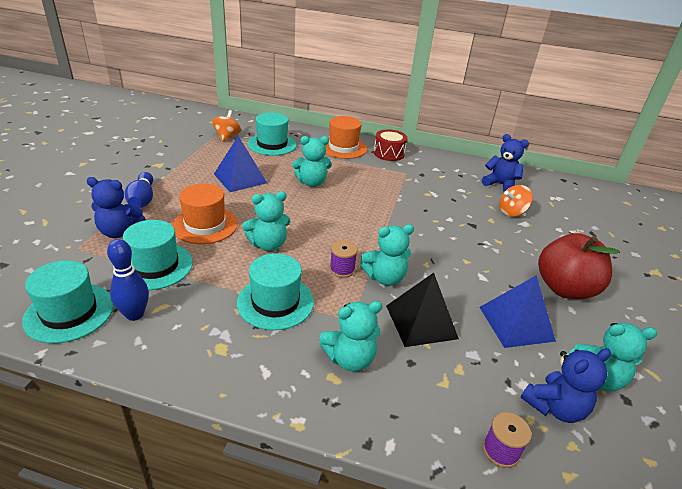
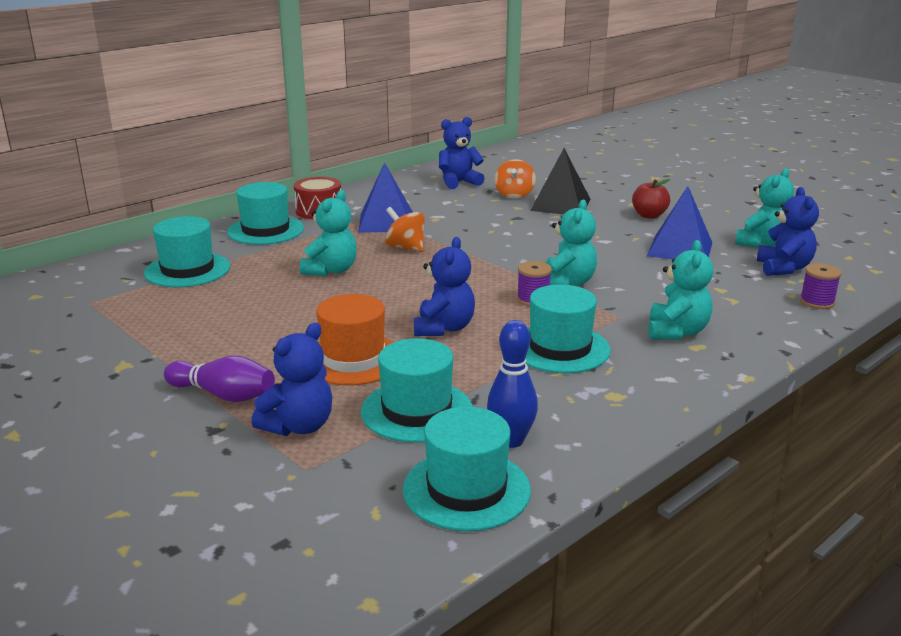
camera: 55 degrees left, 10 degrees down
blue bowling pin [125,172,153,208] -> purple bowling pin [164,356,275,402]
orange spinning top [212,110,241,142] -> orange spinning top moved to [385,207,425,252]
blue pyramid [214,136,267,192] -> blue pyramid moved to [358,162,413,233]
turquoise teddy bear [242,191,291,251] -> blue teddy bear [414,237,475,336]
orange hat [325,116,367,159] -> turquoise hat [227,182,304,245]
black pyramid [386,273,459,347] -> black pyramid moved to [530,148,591,214]
red apple [538,233,620,299] -> red apple [632,179,670,219], size x0.54

